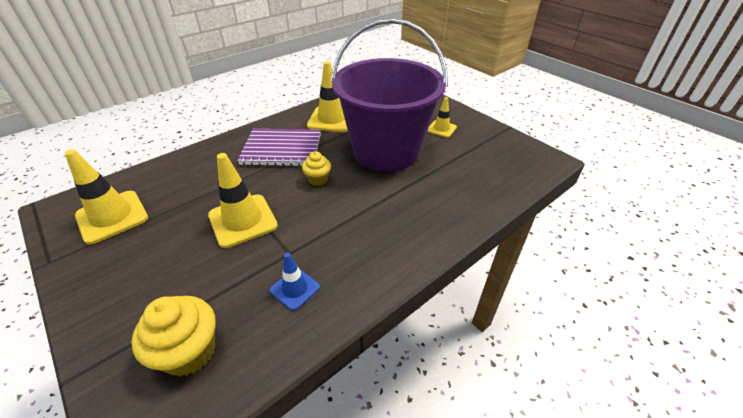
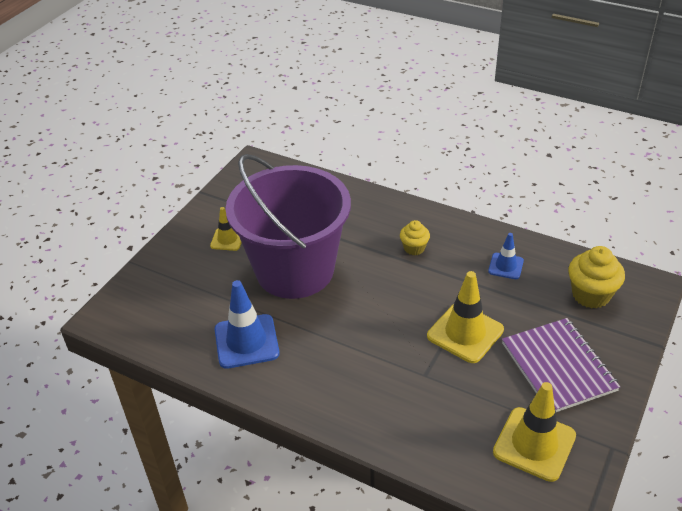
camera: 110 degrees left, 0 degrees up
purple notebook [237,129,321,166] -> purple notebook moved to [502,318,620,412]
yellow cupcake [302,151,331,186] -> yellow cupcake moved to [400,220,430,255]
yellow traffic cone [307,61,348,132] -> blue traffic cone [215,280,280,369]

